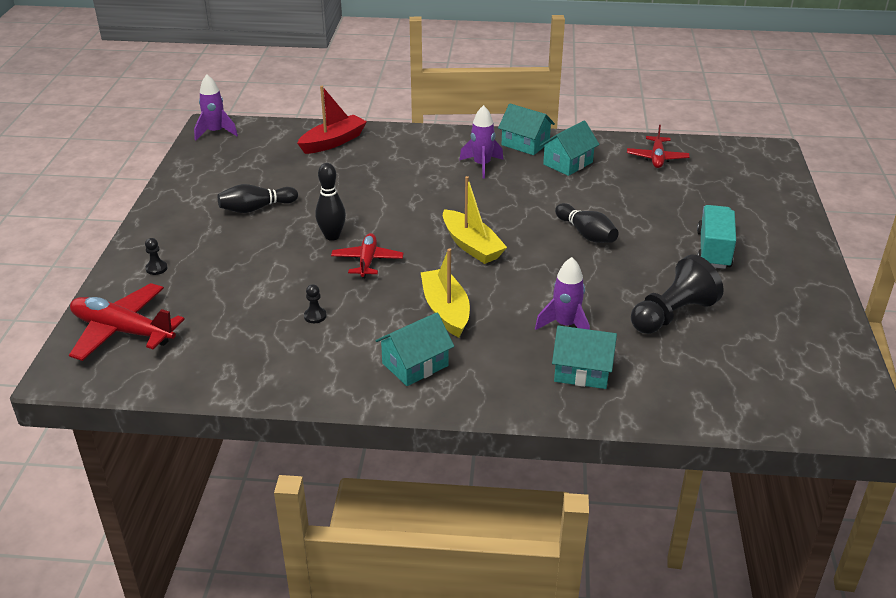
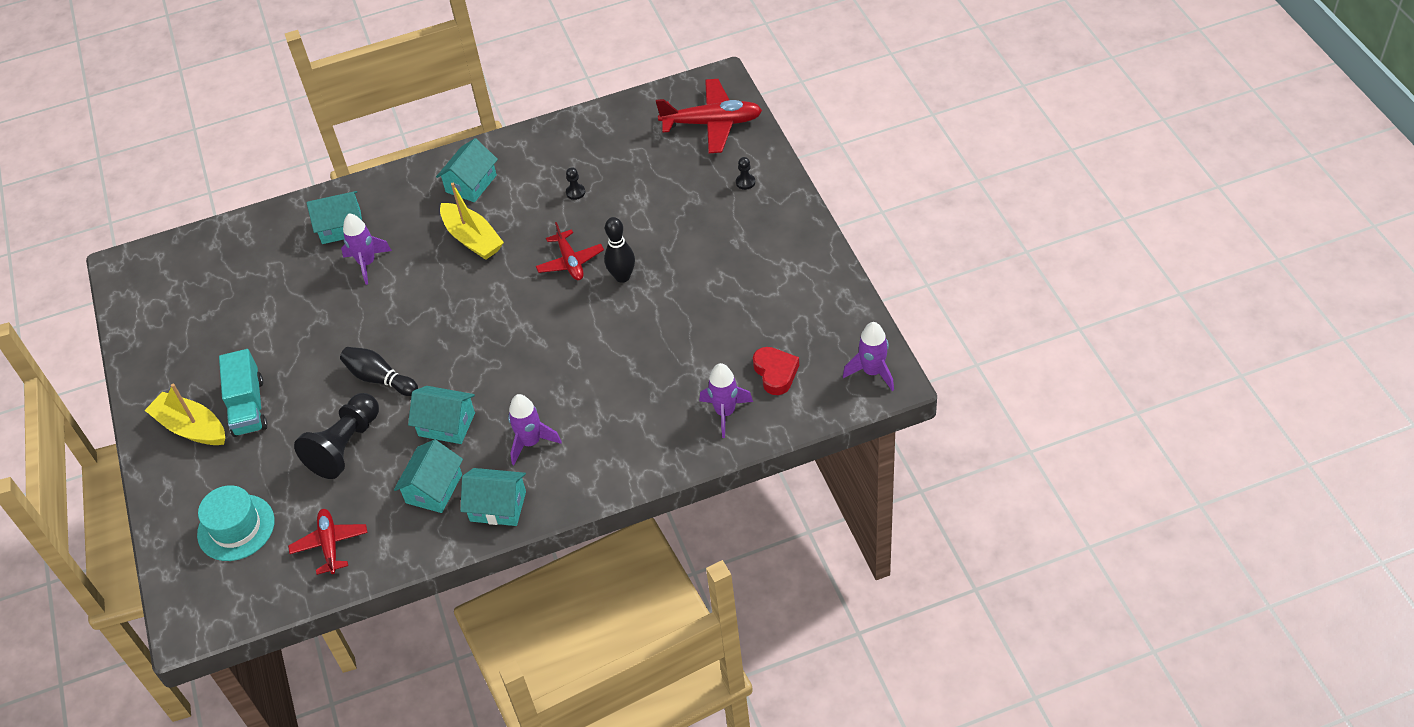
camera: 160 degrees right, 15 degrees up
black bowling pin [218,184,298,213] -> none
red boat [297,86,367,154] -> purple rocket [700,363,753,438]
yellow boat [443,176,507,264] -> yellow boat moved to [144,384,225,445]
black pawn [631,255,724,334] -> black pawn moved to [294,393,379,479]
none -> turquoise hat [197,485,275,561]
none -> turquoise house [408,386,475,444]
none -> red heart [753,347,799,395]

